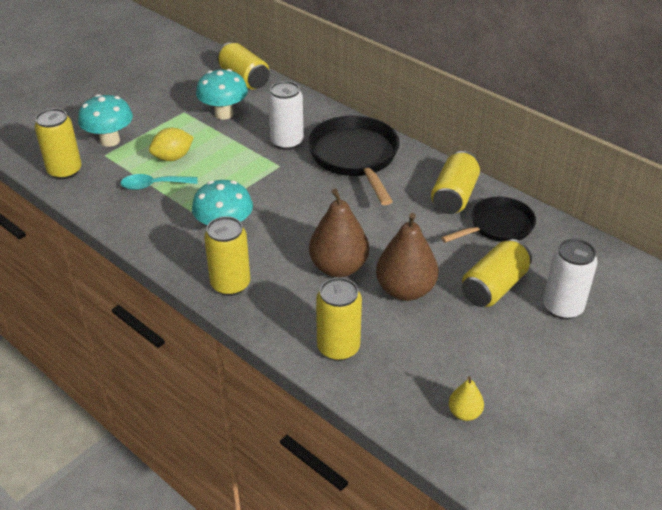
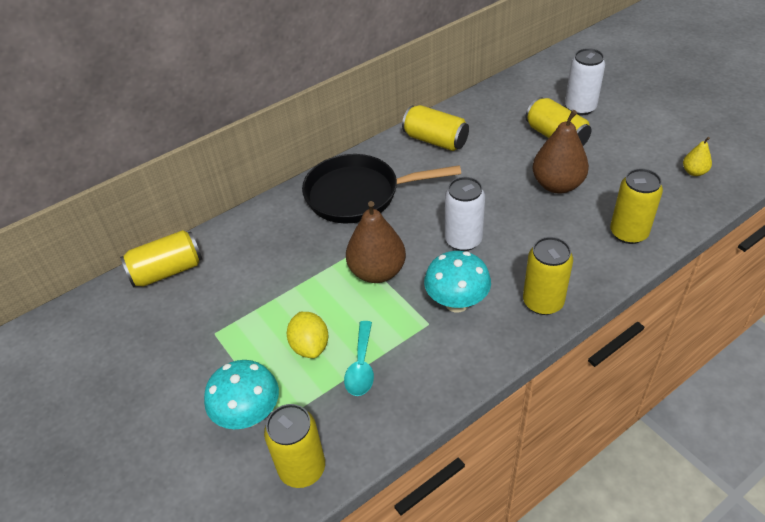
camera: 75 degrees left, 5 degrees up
turquoise mushroom [196,69,248,120] -> none
white can [268,81,304,150] -> white can moved to [445,177,485,251]
brown pear [309,188,369,277] -> brown pear moved to [346,201,406,283]
black pan [441,197,536,243] -> none

